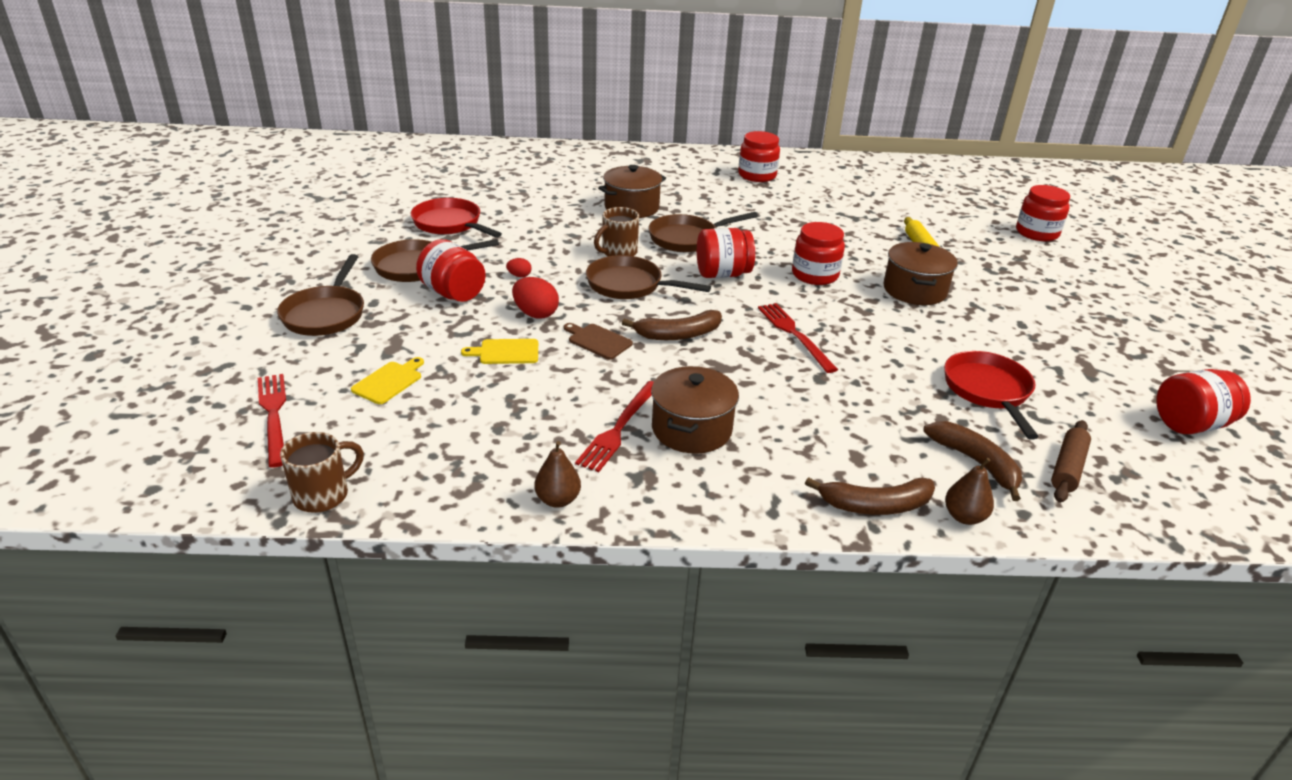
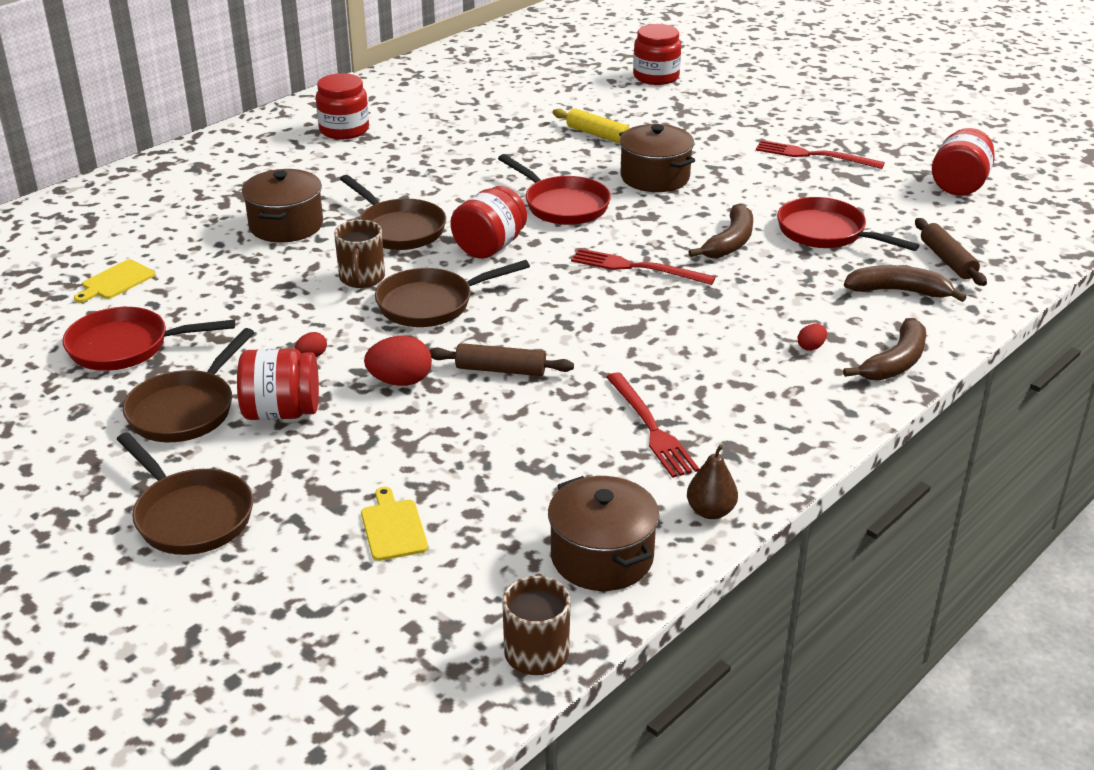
camera: 45 degrees left, 0 degrees up
red fork [258,374,286,468] -> red fork moved to [756,140,885,169]
yellow cutting board [461,339,538,364] -> yellow cutting board moved to [74,259,155,303]
brown cutting board [564,323,633,359] -> brown rolling pin [429,343,574,376]
brown banana [622,310,722,340] -> brown banana moved to [688,204,753,258]
brown pan [648,212,758,252] -> brown pan turned 60 degrees counterclockwise [340,175,446,250]
brown pot [651,366,739,454] -> brown pot moved to [548,476,659,591]
red jar [792,222,845,285] -> red pan [498,154,611,225]
brown pear [945,458,994,525] -> none
none -> red egg [798,324,827,351]

